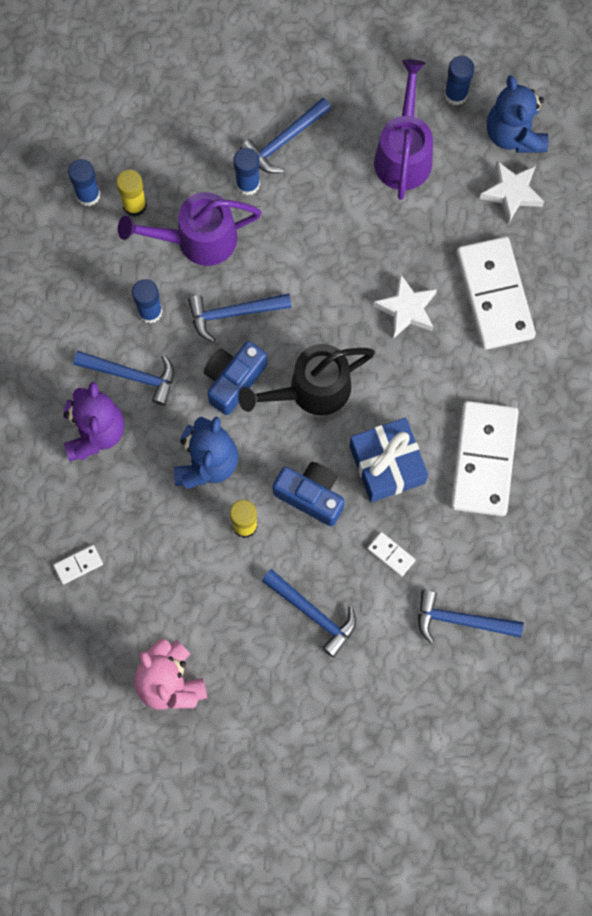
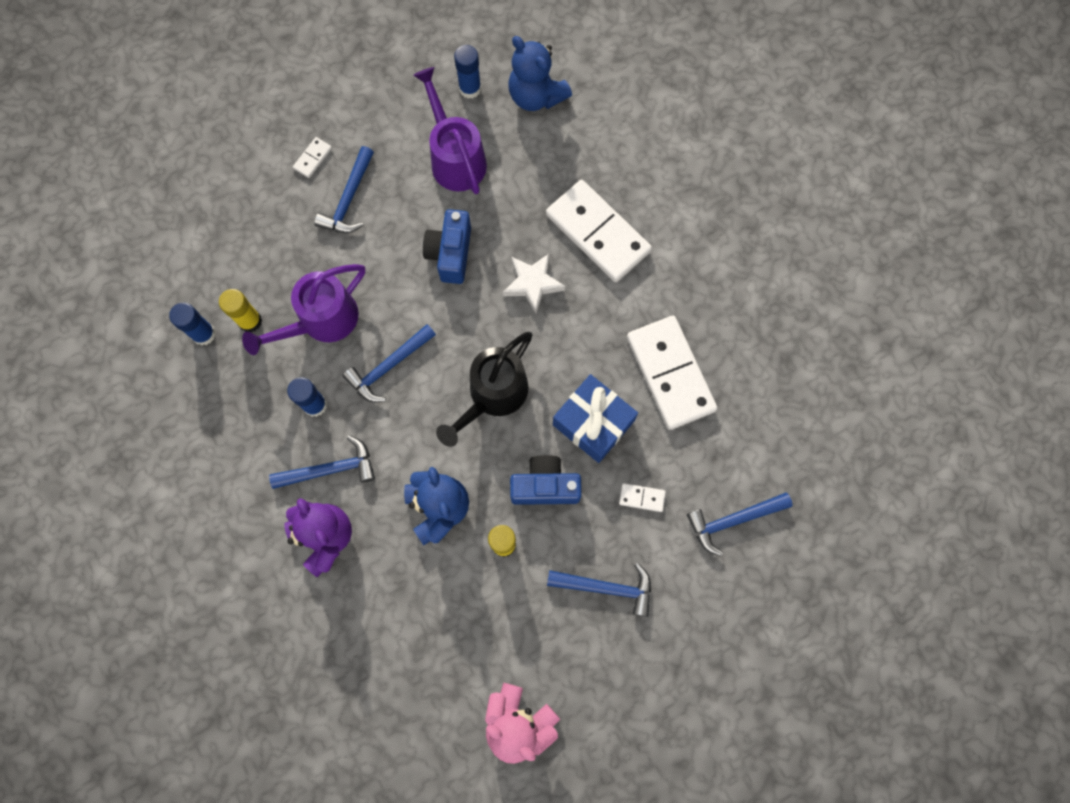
camera: 30 degrees left, 0 degrees up
white domino [53,545,103,584] -> white domino moved to [293,137,332,178]
blue camera [204,341,267,415] -> blue camera moved to [423,209,471,284]
blue glue stick [234,148,260,196] -> none
white star [480,161,544,224] -> none

